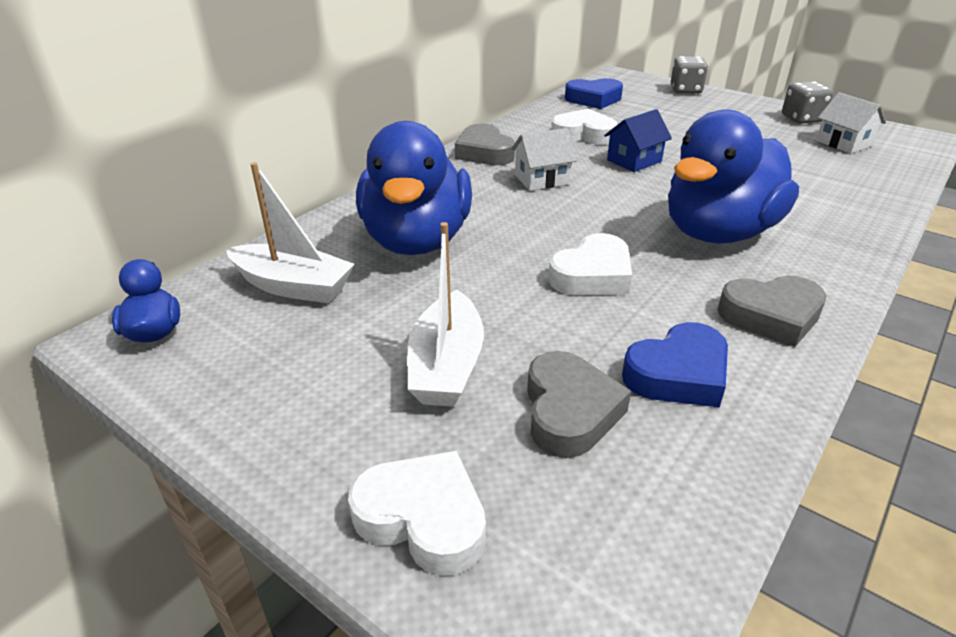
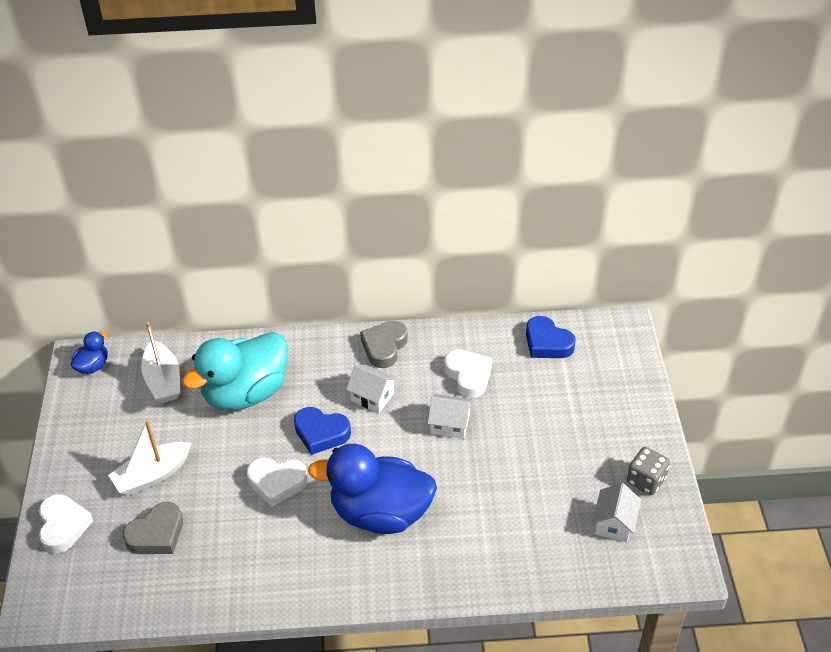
camera: 50 degrees right, 10 degrees up
blue duck [356,121,472,255] -> turquoise duck [182,332,287,410]
blue house [604,109,672,172] -> white house [428,394,473,439]
blue heart [622,322,728,407] -> blue heart moved to [294,407,351,455]
grey dice [671,56,708,94] -> none
grey heart [717,276,827,347] -> none

